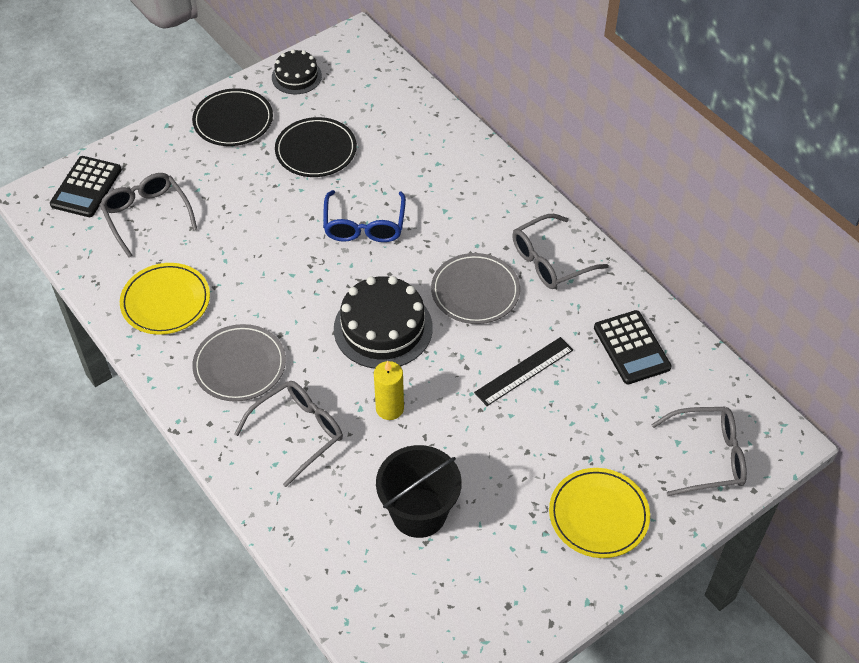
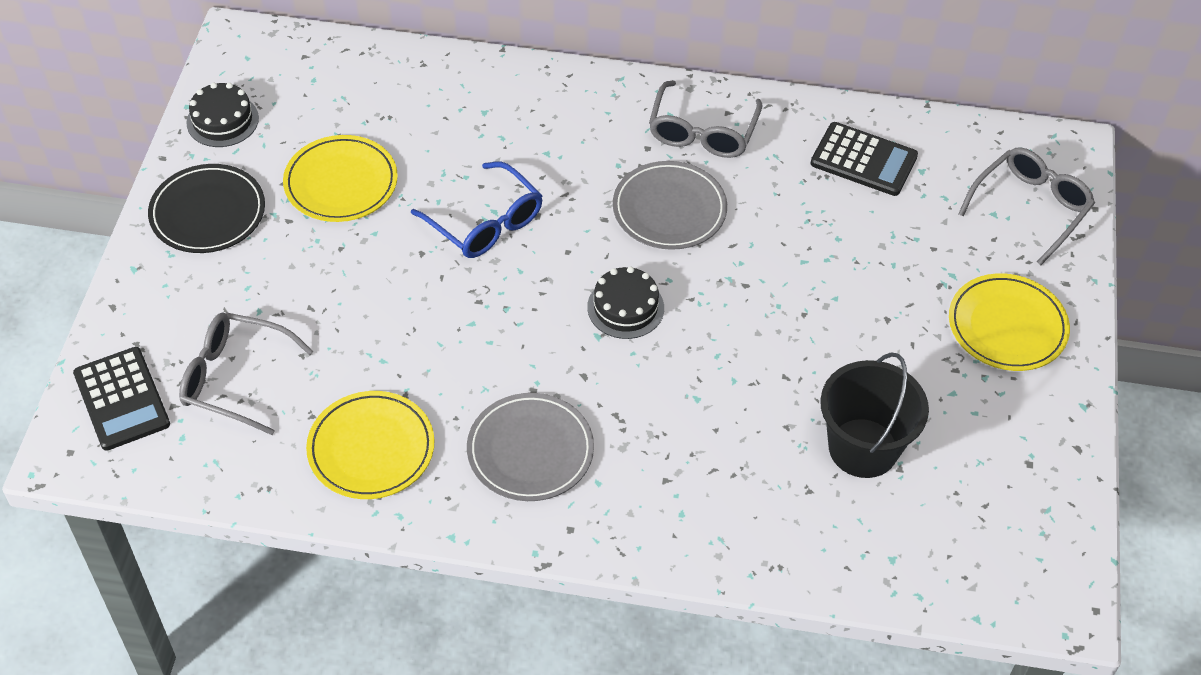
camera: 45 degrees left, 0 degrees up
grey glasses [235,381,343,487] -> none
black plate [275,117,357,177] -> yellow plate [283,135,398,222]
black cake [334,276,433,369] -> black cake [587,266,664,339], size x0.59
yellow candle [374,361,404,420] -> none
black ruler [474,337,573,406] -> none

